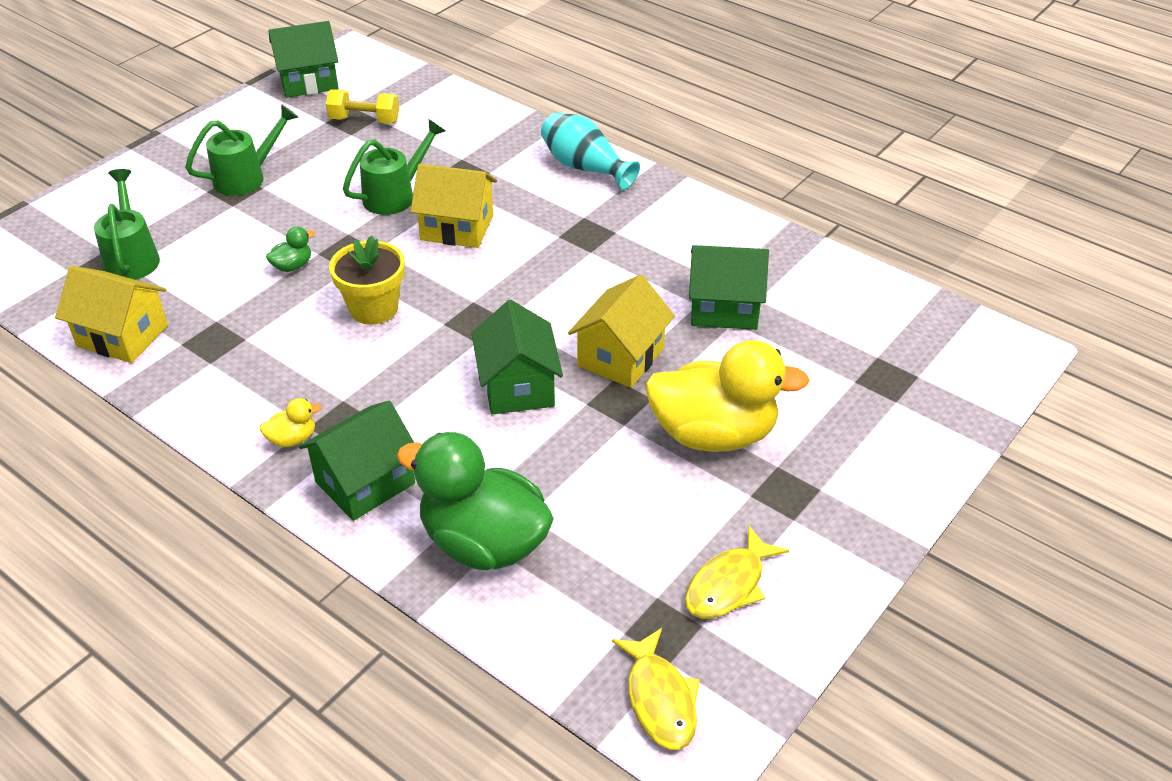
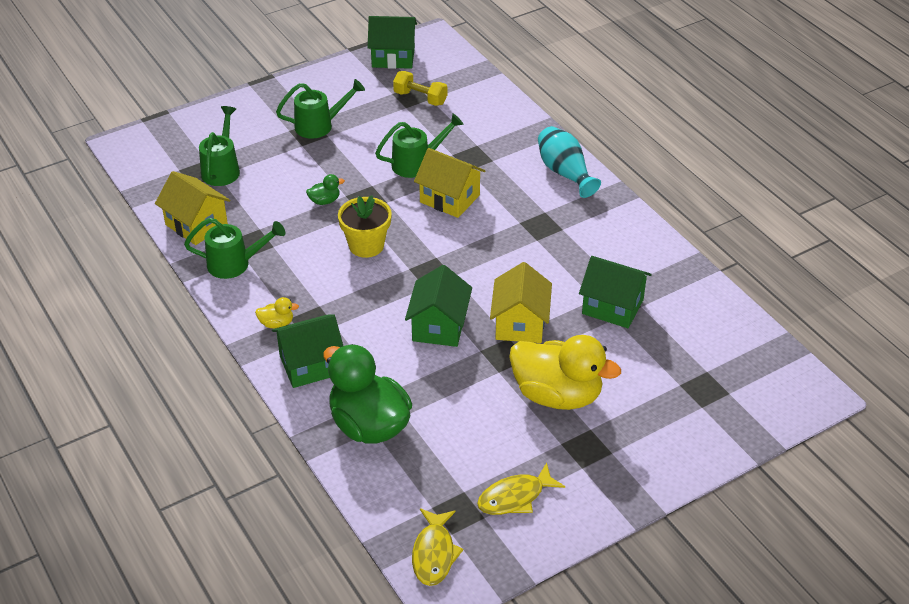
camera: 20 degrees right, 0 degrees up
yellow house [568,275,675,388] -> yellow house turned 45 degrees counterclockwise [490,262,552,343]
none -> green watering can [184,218,285,279]

